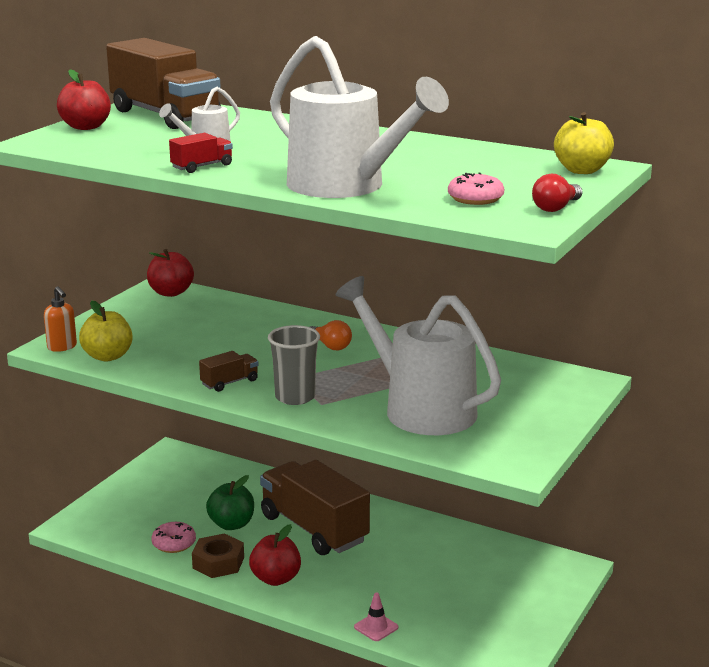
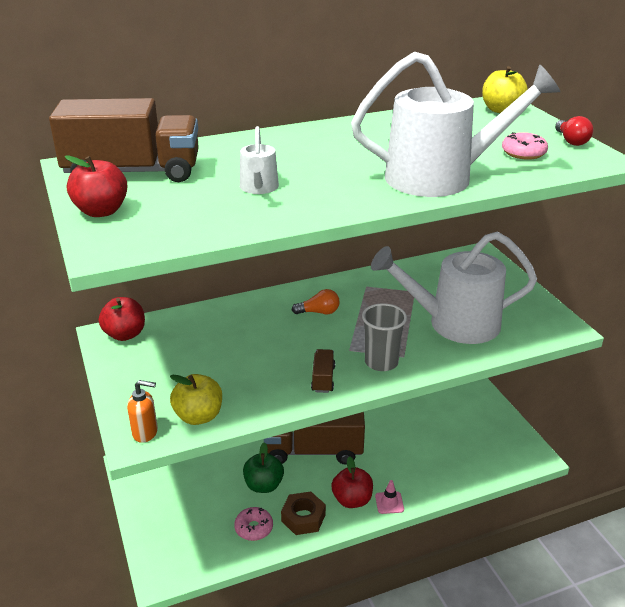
camera: 50 degrees left, 10 degrees up
red truck [169,133,233,173] -> none
pink traffic cone [354,593,399,641] -> pink traffic cone moved to [375,480,404,514]

